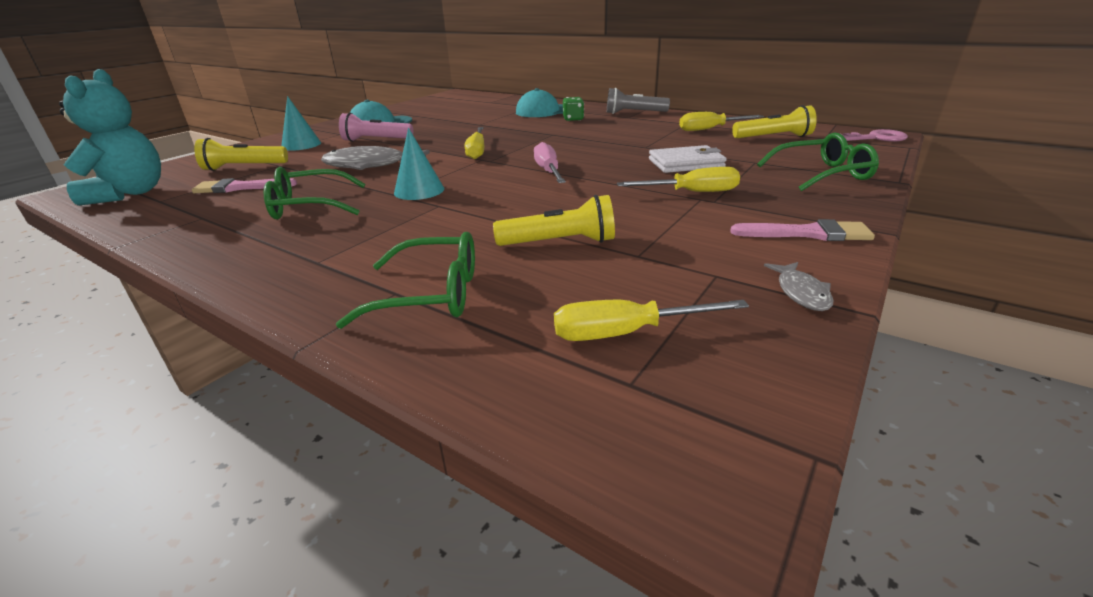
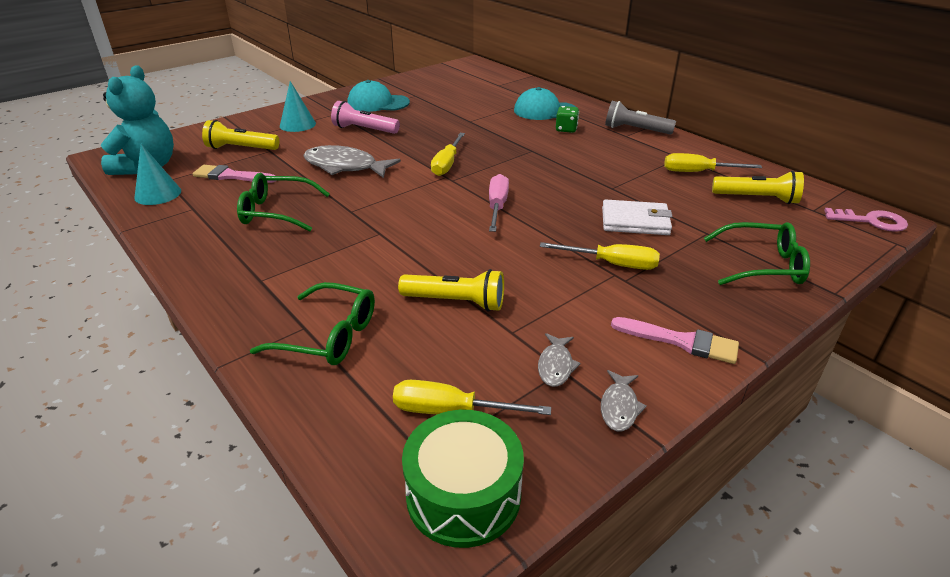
camera: 15 degrees right, 5 degrees up
turquoise cone [394,128,444,200] -> turquoise cone moved to [134,144,181,205]
none -> green drum [402,410,524,548]
none -> grey fish [538,333,581,387]

